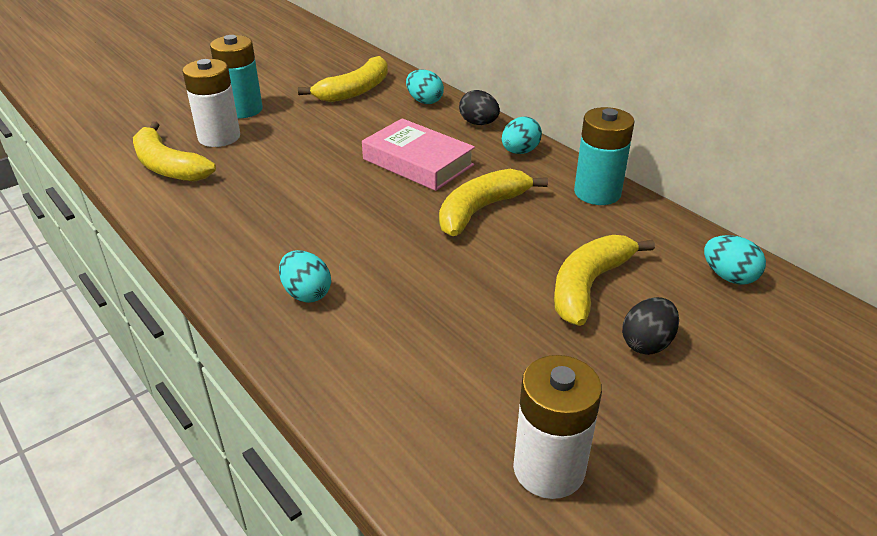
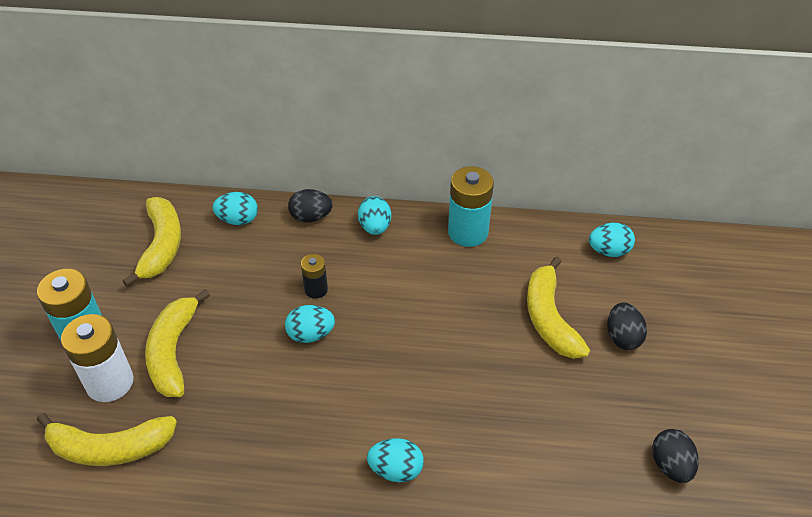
camera: 45 degrees left, 10 degrees up
pink book [362,118,475,191] -> black battery [301,254,328,299]
yellow banana [439,169,548,236] -> yellow banana moved to [145,289,210,397]
white battery [513,355,602,499] -> black egg [652,429,699,483]
none -> turquoise egg [285,305,335,343]

